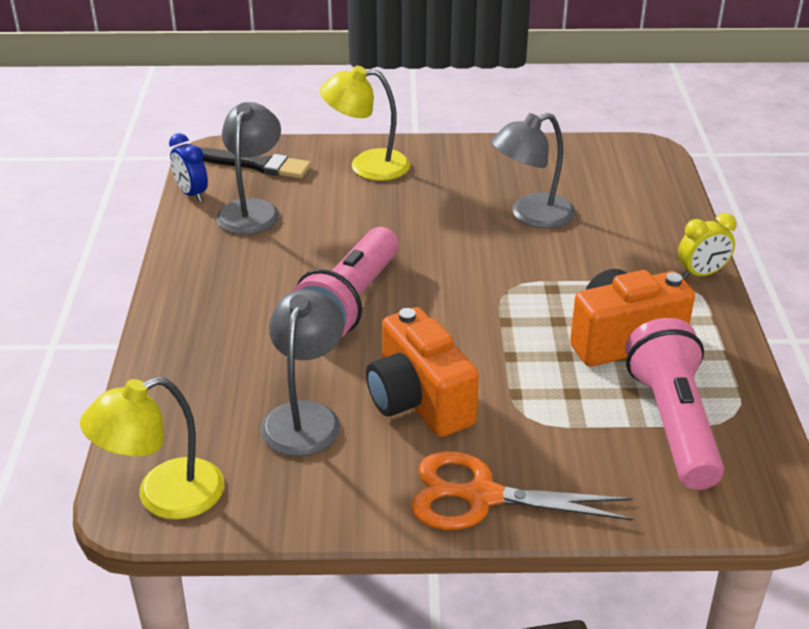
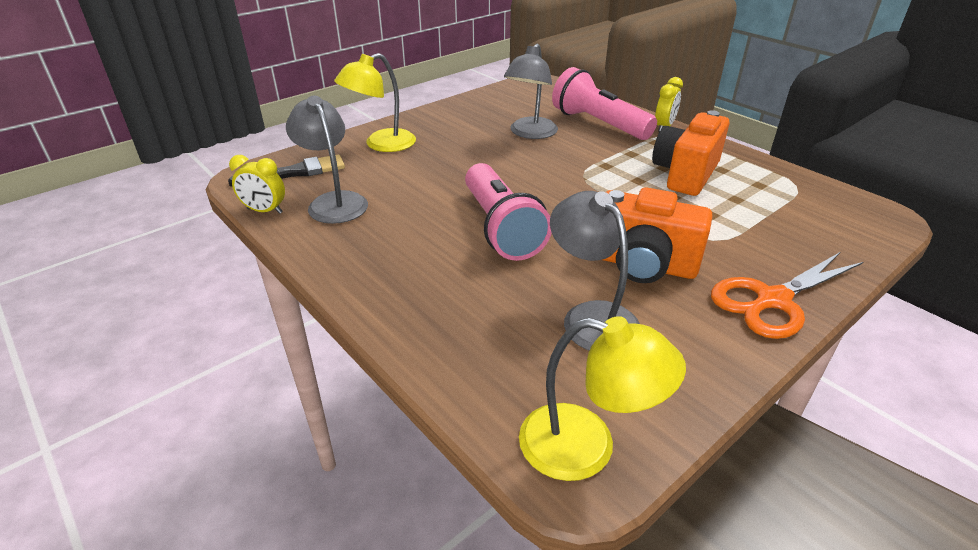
camera: 40 degrees left, 0 degrees up
yellow lamp [80,377,224,520] -> yellow lamp turned 90 degrees counterclockwise [519,316,686,481]
blue clock [169,133,208,202] -> yellow clock [229,155,285,214]
pink flashlight [625,318,724,490] -> pink flashlight moved to [552,67,657,140]

